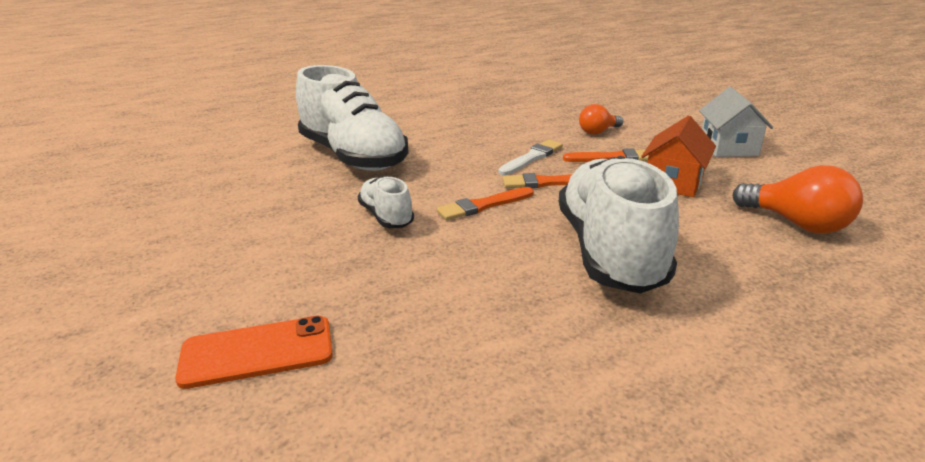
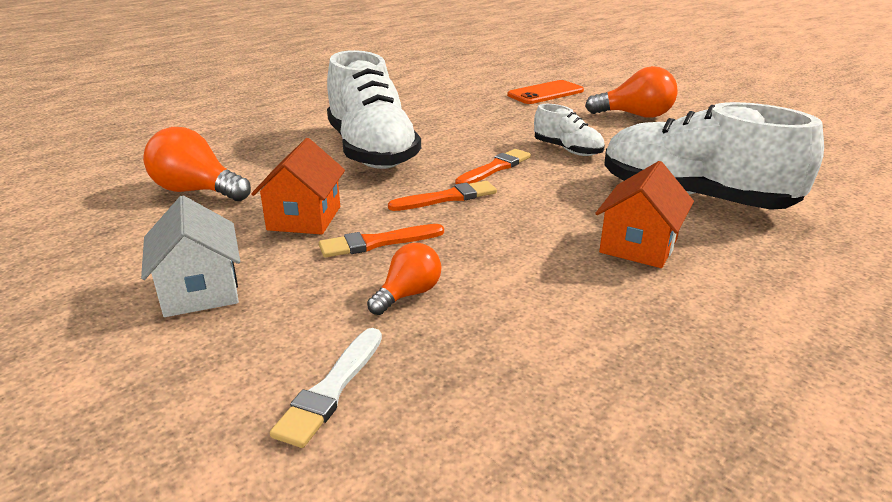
camera: 160 degrees right, 0 degrees up
white brush [498,139,563,175] -> white brush moved to [270,328,382,448]
none -> orange light bulb [585,66,678,118]
none -> orange house [595,161,694,268]

